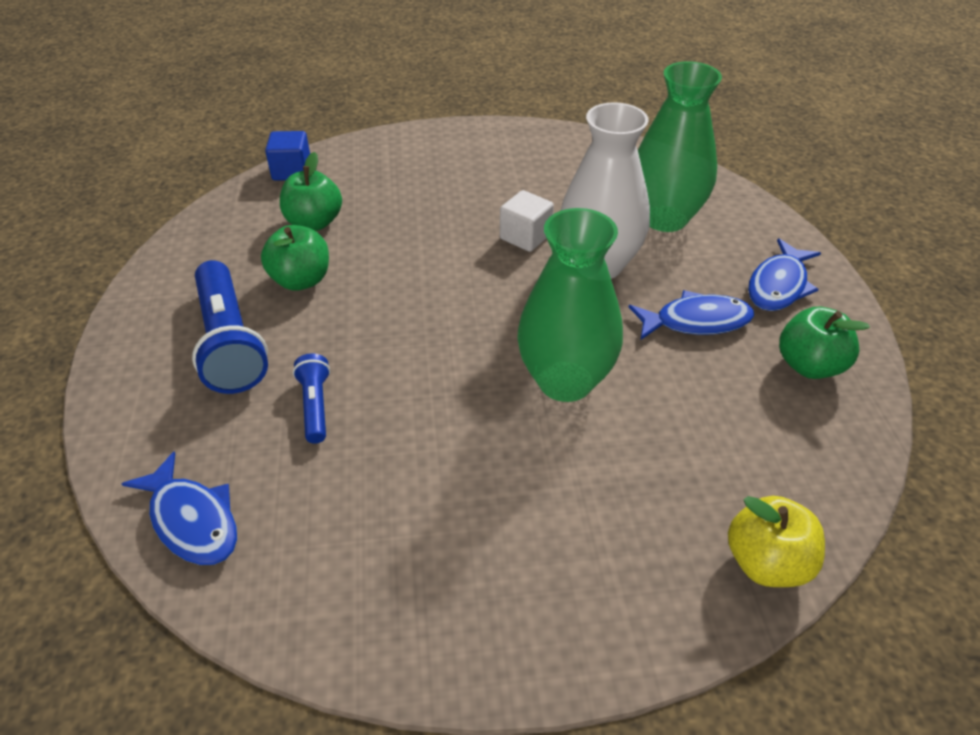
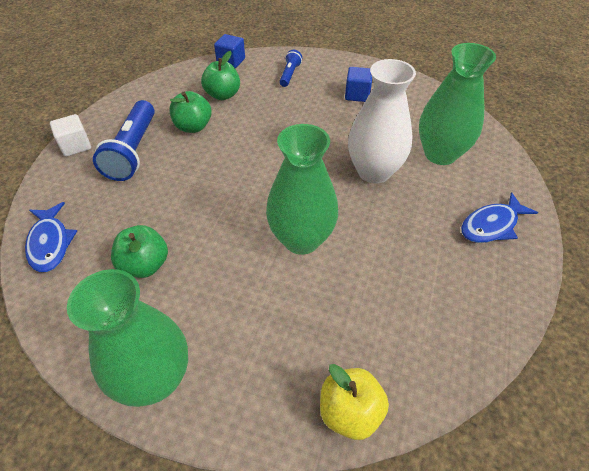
camera: 25 degrees right, 5 degrees up
blue flashlight [293,353,330,443] -> blue flashlight moved to [280,50,302,87]
white cube [500,190,554,252] -> white cube moved to [50,114,91,157]
blue fish [629,290,754,339] -> none
green apple [779,307,870,379] -> green apple moved to [111,225,168,278]
none -> green vase [67,269,188,407]
none -> blue cube [345,67,372,102]

